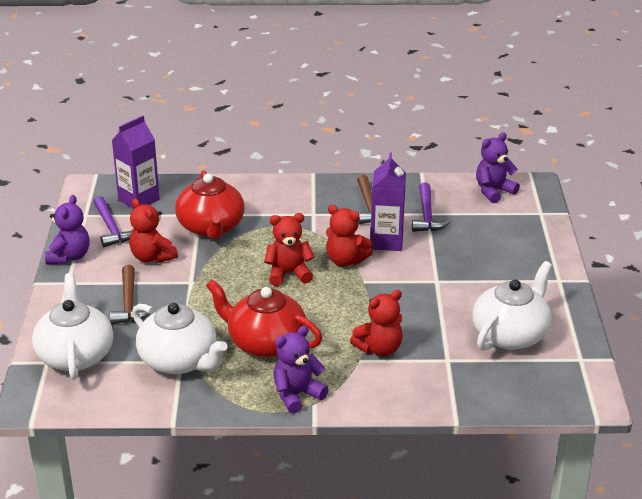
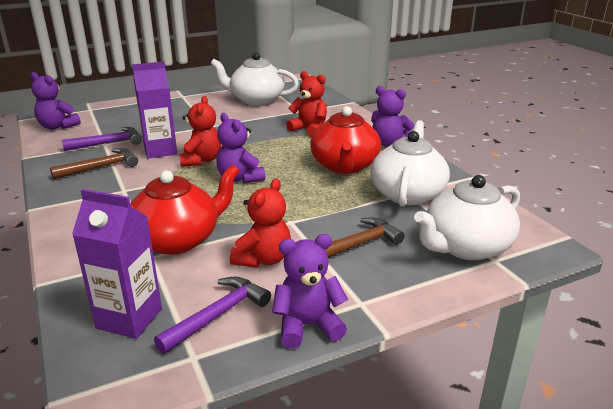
camera: 115 degrees left, 5 degrees down
red teddy bear [264,213,315,286] -> purple teddy bear [216,113,265,184]

